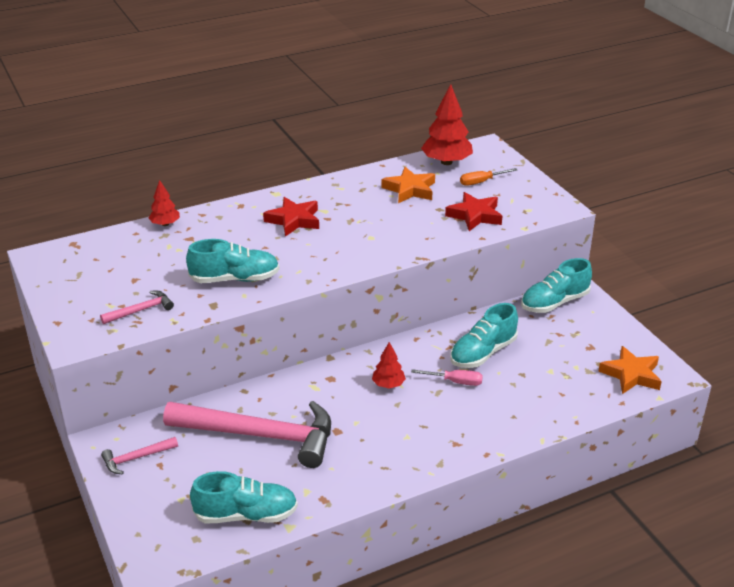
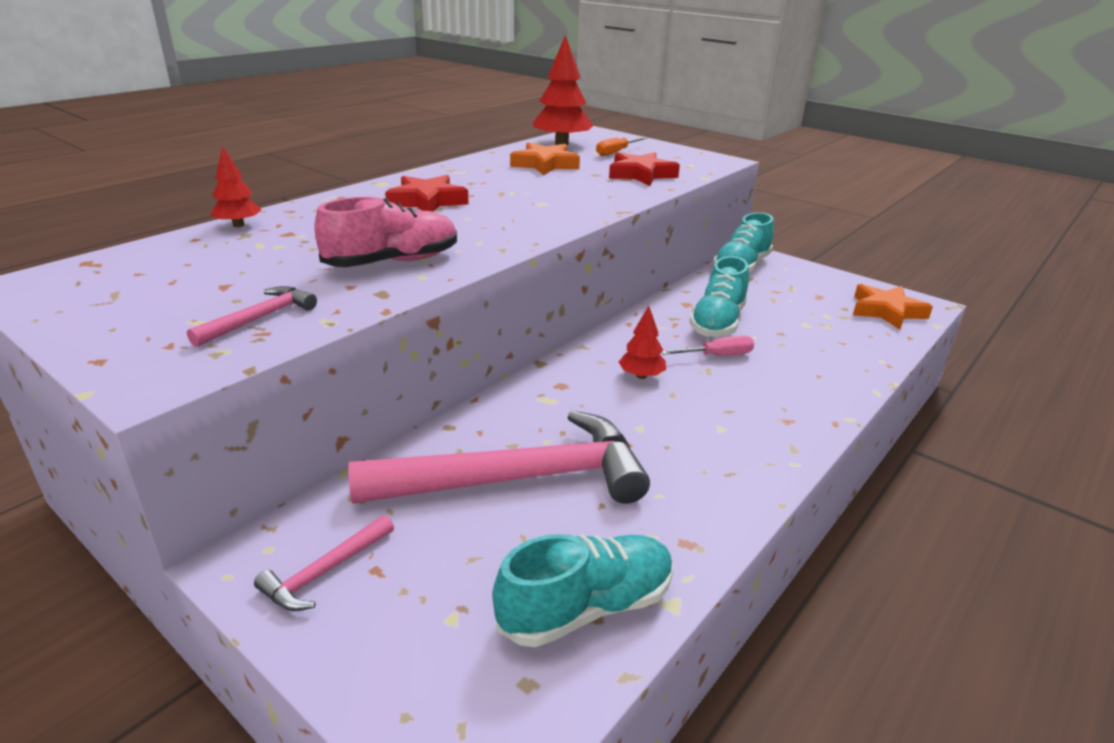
camera: 25 degrees left, 5 degrees down
turquoise shoe [186,239,279,283] -> pink shoe [314,197,457,267]

